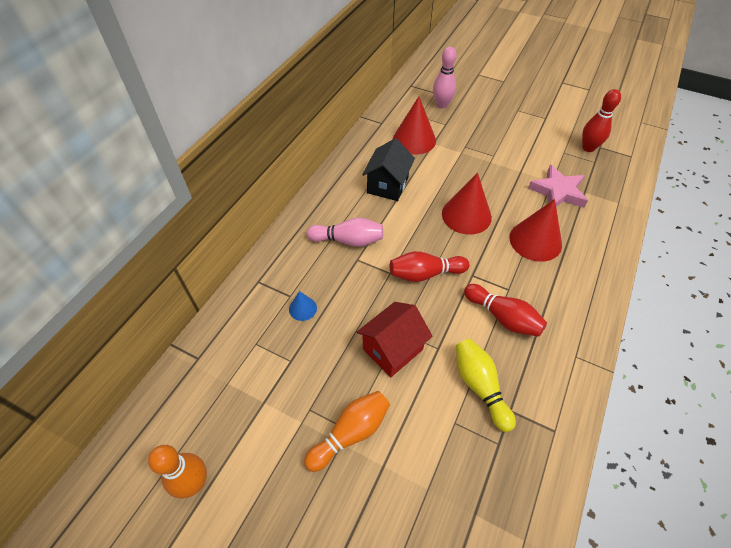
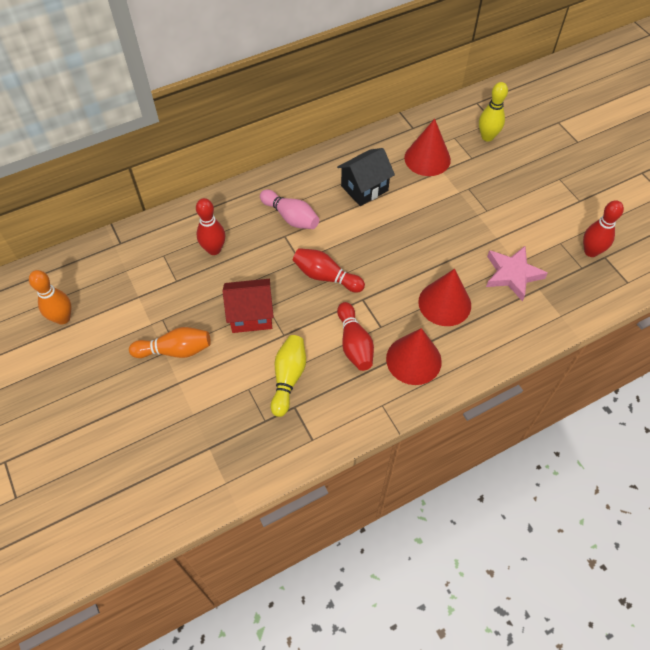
camera: 35 degrees right, 5 degrees up
blue cone [289,291,317,321] -> red bowling pin [196,198,225,255]
pink bowling pin [433,47,457,108] -> yellow bowling pin [479,82,508,142]
red cone [442,173,492,234] -> red cone moved to [386,328,442,385]

